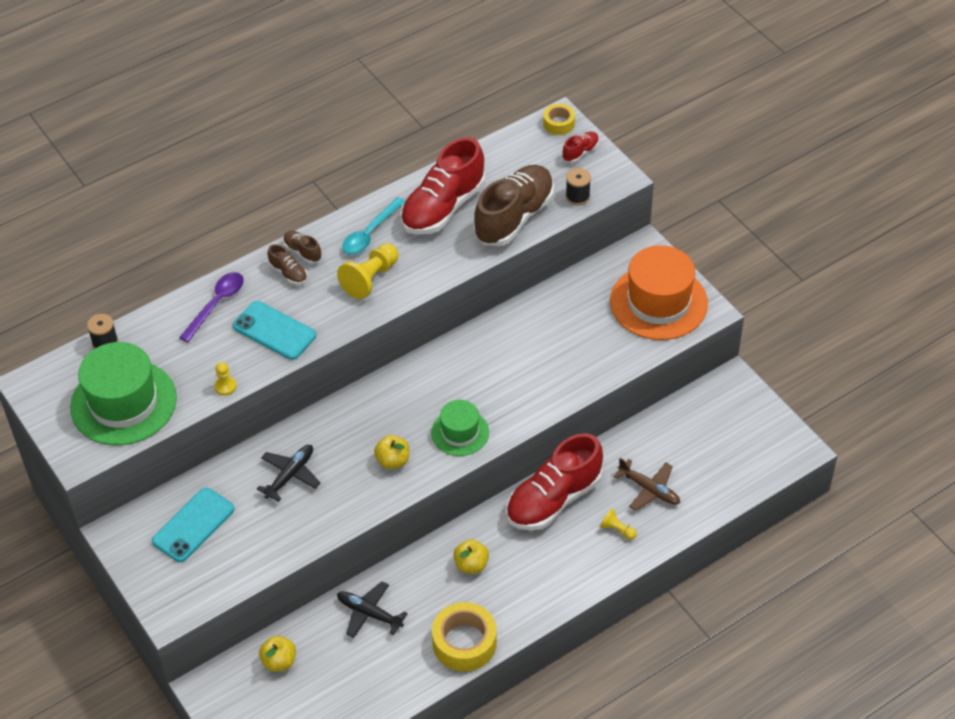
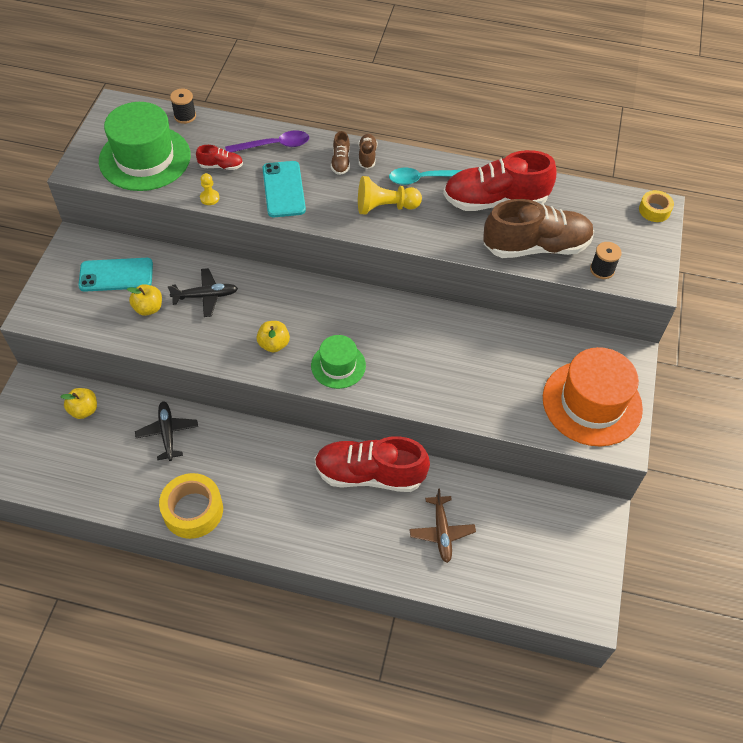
camera: 45 degrees right, 5 degrees up
yellow apple [453,539,489,574] -> yellow apple moved to [127,284,162,316]
red shoe [562,131,599,163] -> red shoe moved to [196,145,243,170]
yellow pawn [600,509,637,540] -> none

